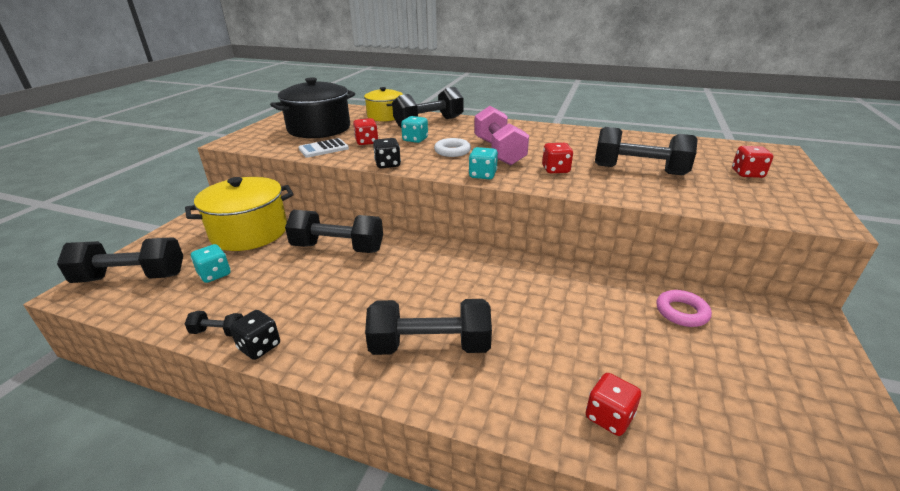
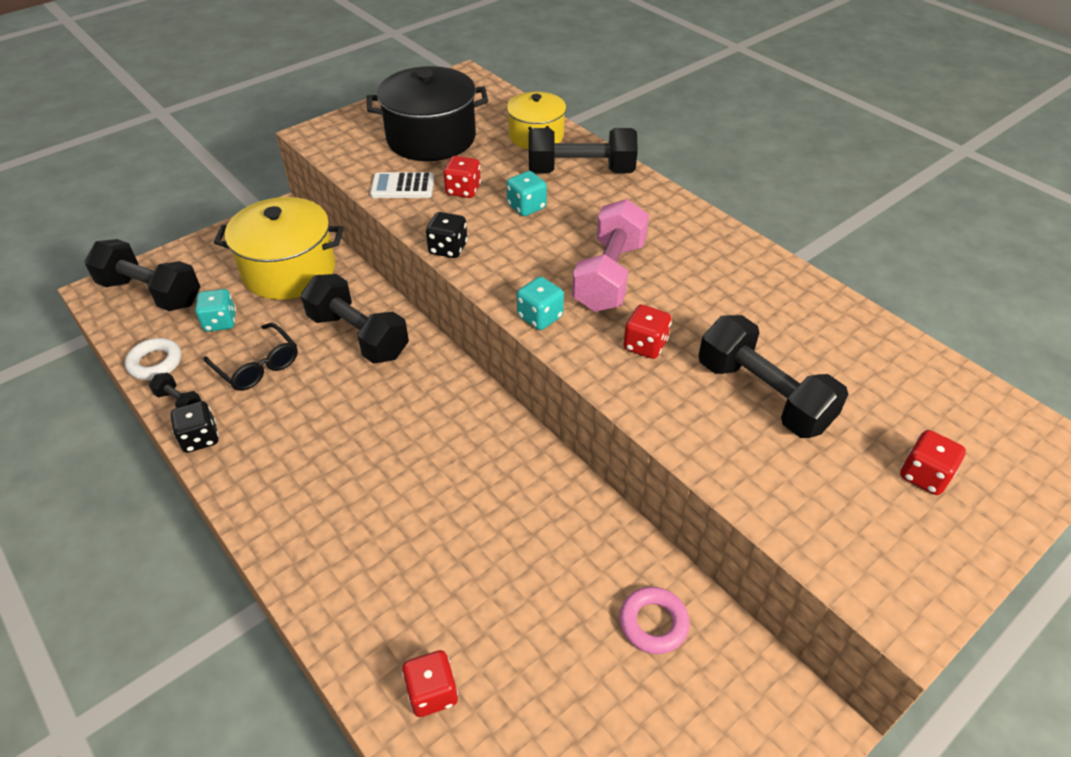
camera: 30 degrees right, 15 degrees up
black dumbbell [365,299,492,355] -> none
white ring [434,138,471,157] -> white ring moved to [125,338,181,380]
none -> black glasses [204,323,298,391]

